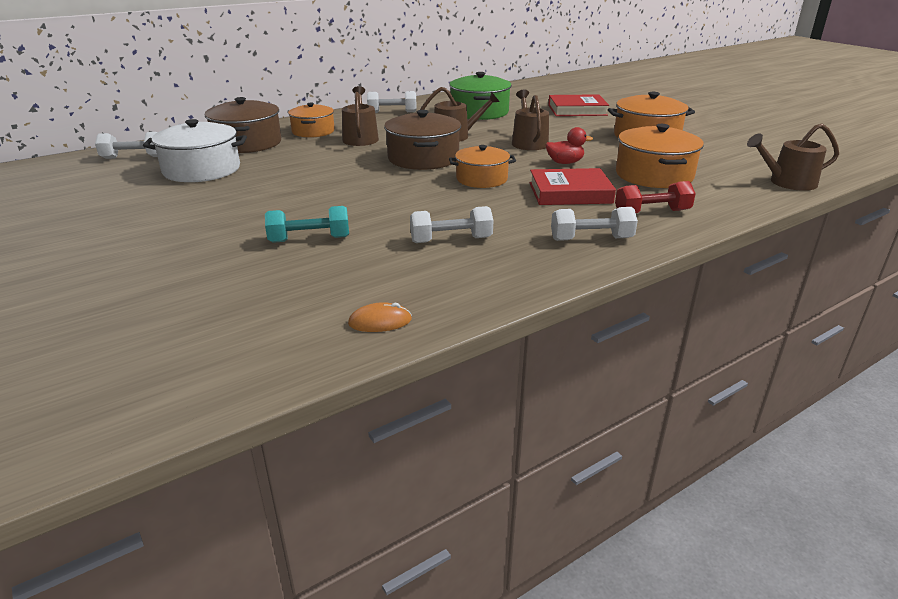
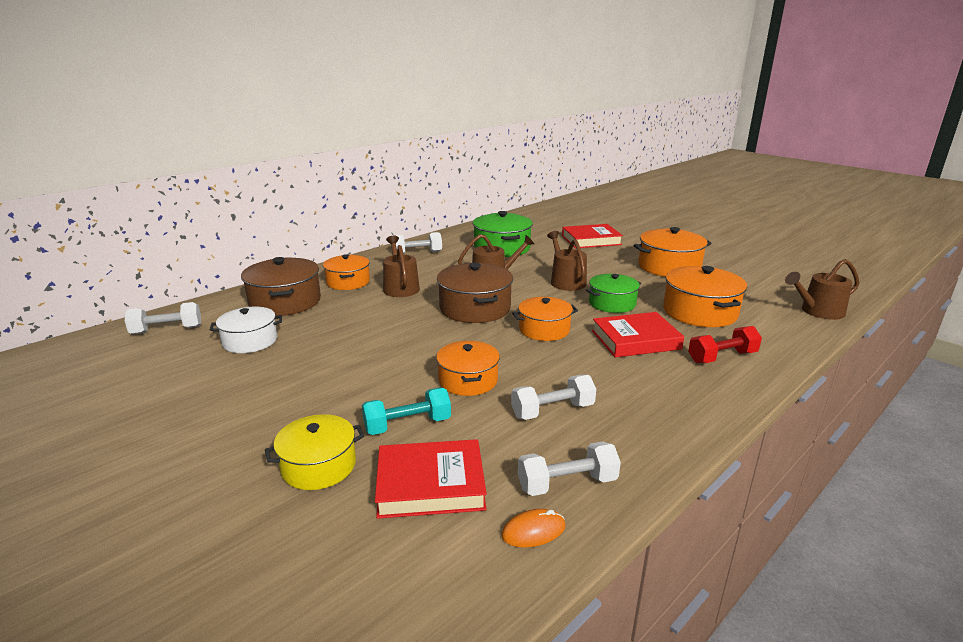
camera: 10 degrees left, 5 degrees down
white pot [143,119,247,182] -> white pot [210,307,282,353], size x0.67
red duck [546,127,593,164] -> green pot [586,274,641,313]
white dumbbell [551,207,638,241] -> white dumbbell moved to [518,441,621,496]
none -> yellow pot [265,414,364,490]
none -> red book [375,439,487,519]
none -> orange pot [436,341,500,396]

